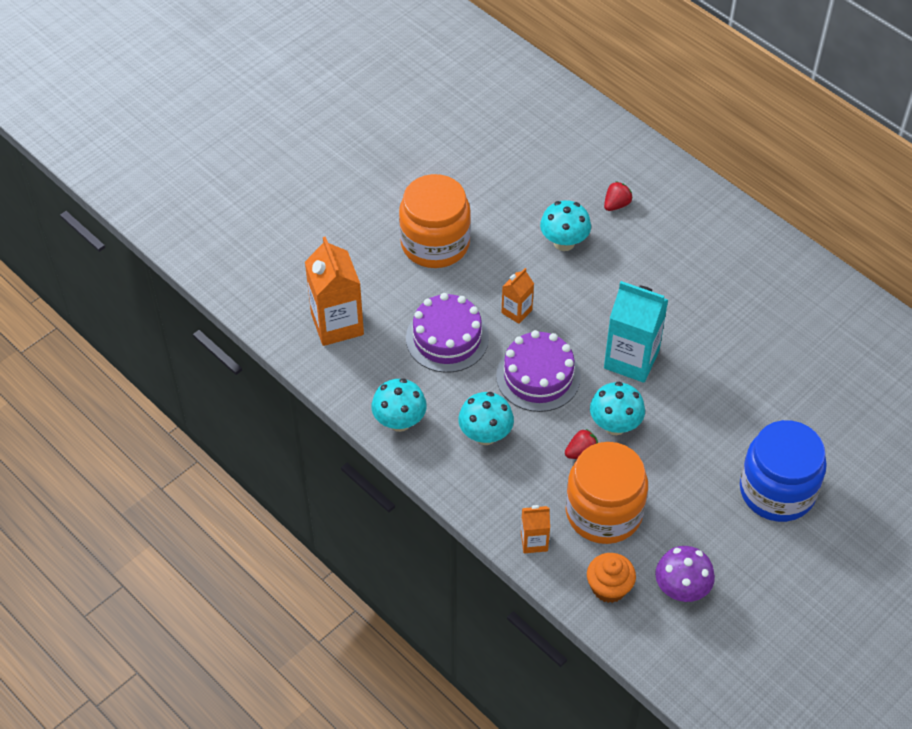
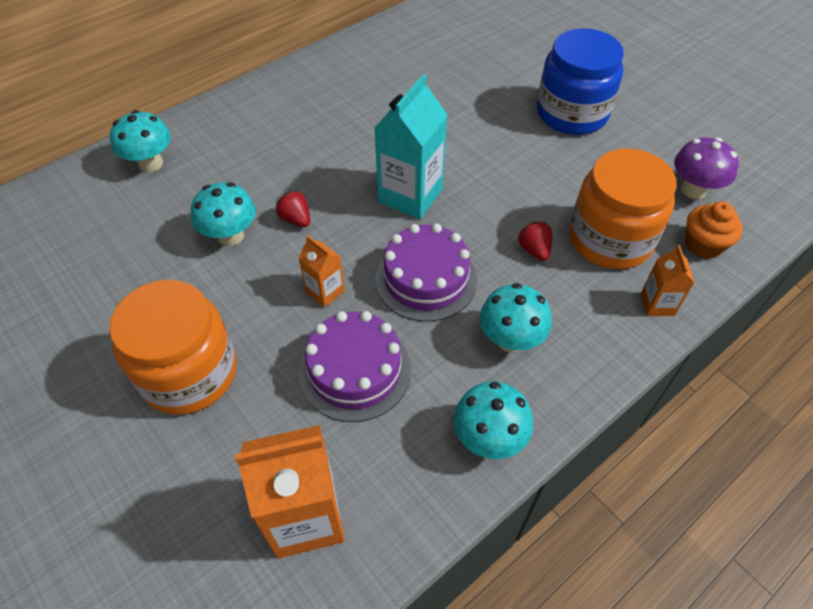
camera: 85 degrees left, 0 degrees up
turquoise mushroom [590,382,645,435] -> turquoise mushroom moved to [110,110,171,172]
red strawberry [604,181,633,211] -> red strawberry moved to [276,191,310,227]

